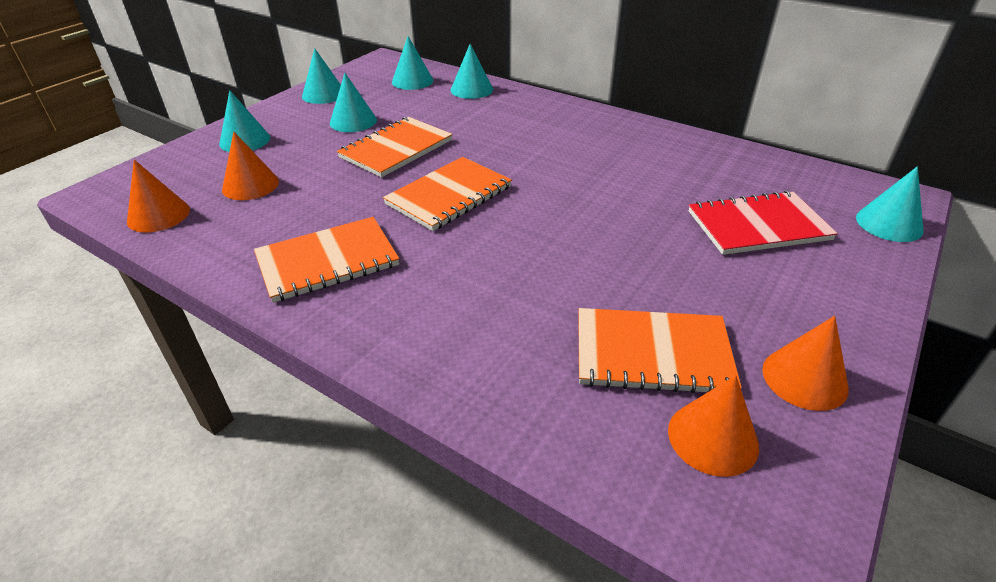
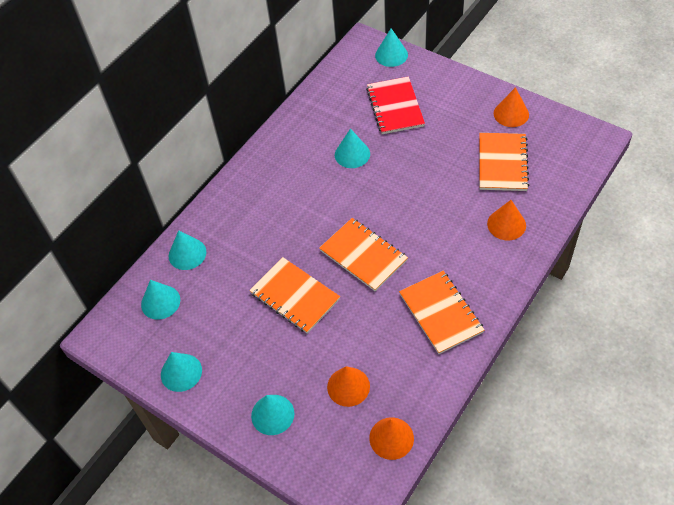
camera: 85 degrees left, 15 degrees up
turquoise cone [330,73,377,132] -> turquoise cone moved to [335,128,370,168]
orange cone [668,375,759,477] -> orange cone moved to [487,200,526,240]

